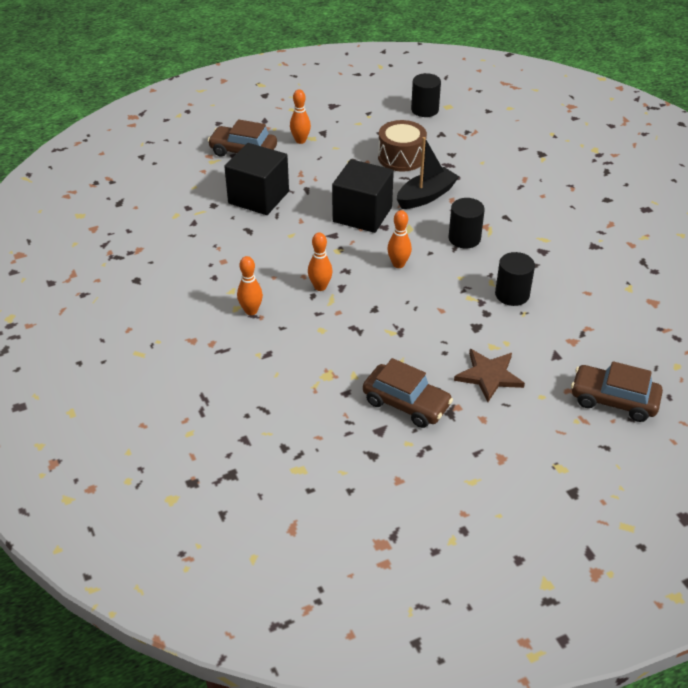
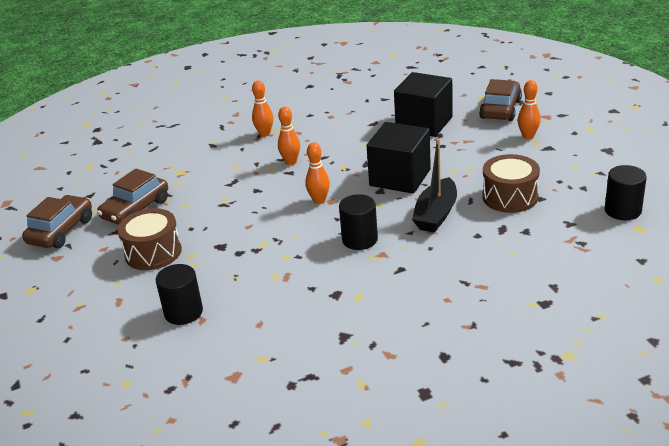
camera: 95 degrees right, 10 degrees down
black boat [397,137,459,209] -> black boat turned 60 degrees clockwise [412,138,457,232]
brown star [454,349,525,402] -> brown drum [118,208,182,270]
black cylinder [495,252,535,306] -> black cylinder moved to [156,264,203,325]
brown car [571,361,663,422] -> brown car moved to [22,195,92,248]

